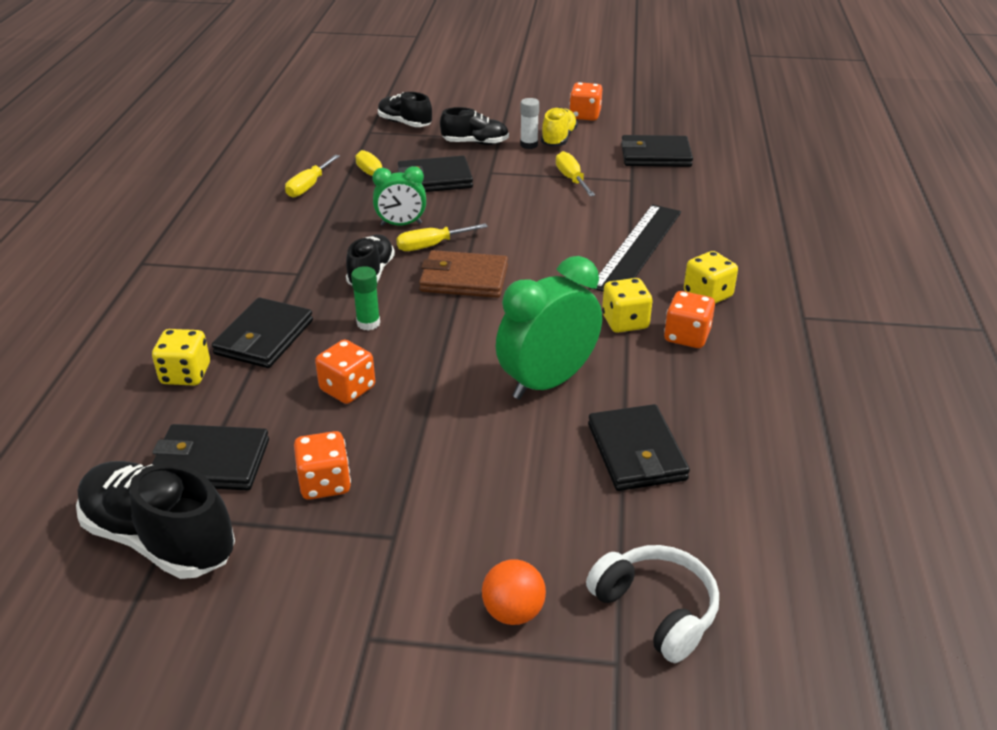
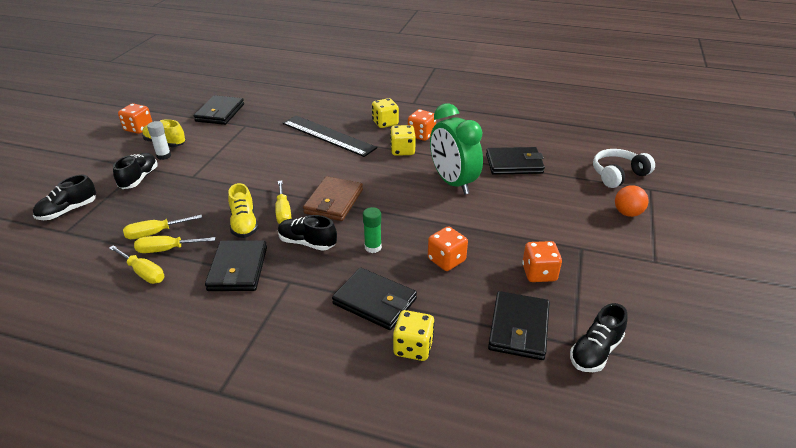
camera: 80 degrees left, 0 degrees up
black shoe [76,461,235,579] -> black shoe [570,303,628,372], size x0.60
green clock [372,166,426,226] -> yellow shoe [228,183,258,238]
black wallet [398,156,473,192] -> black wallet moved to [205,240,267,291]
yellow screwdriver [556,151,595,196] -> yellow screwdriver moved to [134,236,216,253]

